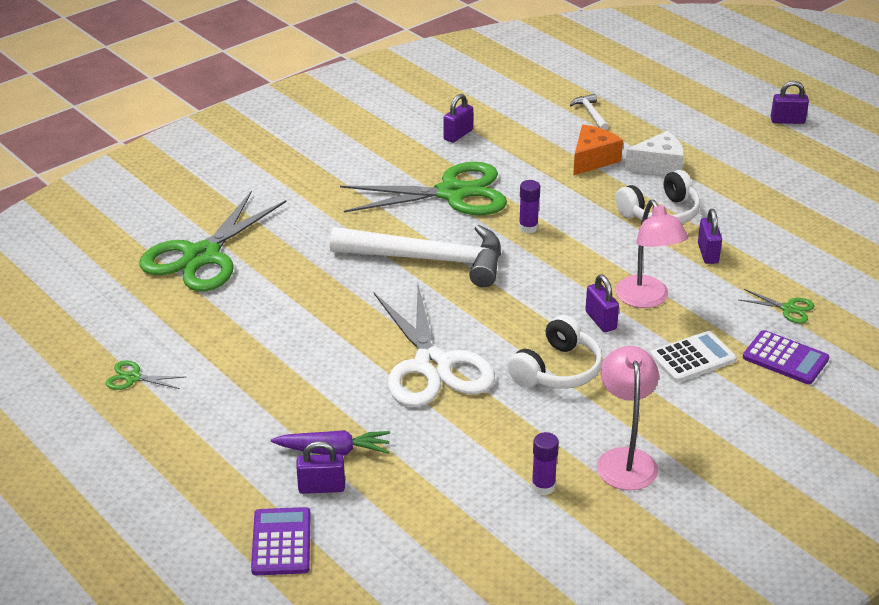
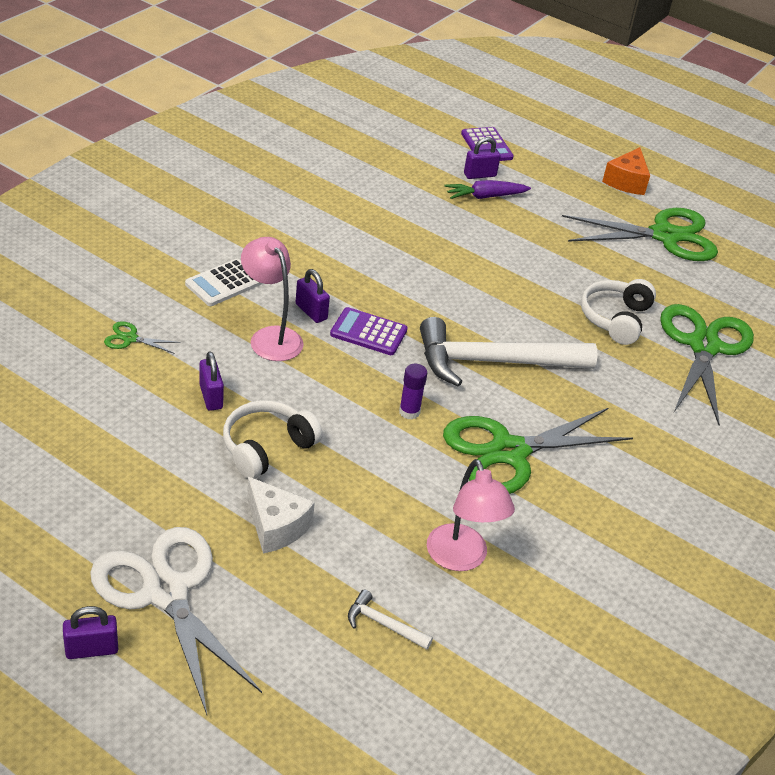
camera: 160 degrees right, 5 degrees up
green scissors [106,361,185,390] -> green scissors [562,208,718,261], size x2.49
white scissors [374,285,495,407] -> white scissors moved to [90,527,262,715]
purple padlock [443,94,473,143] -> none
white headphones [508,315,603,388] -> white headphones moved to [581,279,656,345]
purple glue stick [532,432,559,495] -> none
white hammer [570,94,609,130] -> white hammer turned 150 degrees clockwise [348,590,433,650]
orange cheese [573,125,623,175] -> orange cheese moved to [602,147,650,195]
pink lamp [597,346,659,490] -> pink lamp moved to [427,459,515,571]
white cheese [625,131,684,176] -> white cheese turned 105 degrees counterclockwise [247,477,315,554]
purple calculator [743,330,829,384] -> purple calculator moved to [330,307,408,355]

